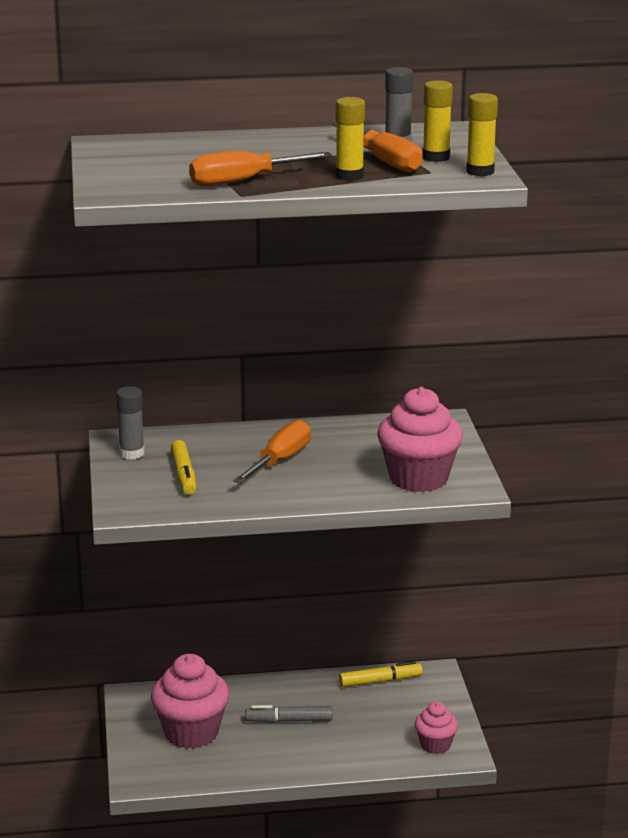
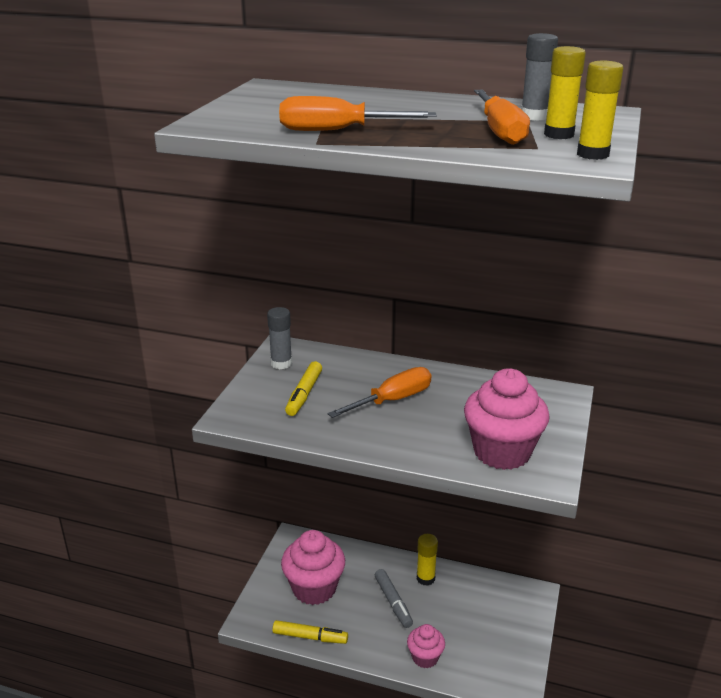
camera: 25 degrees right, 5 degrees up
grey marker [245,705,332,723] -> grey marker turned 135 degrees counterclockwise [375,569,413,628]
yellow glue stick [336,97,365,181] -> yellow glue stick moved to [417,534,438,586]
yellow marker [339,661,423,687] -> yellow marker moved to [272,620,348,644]
pink cupcake [415,702,458,754] -> pink cupcake moved to [407,624,445,668]

